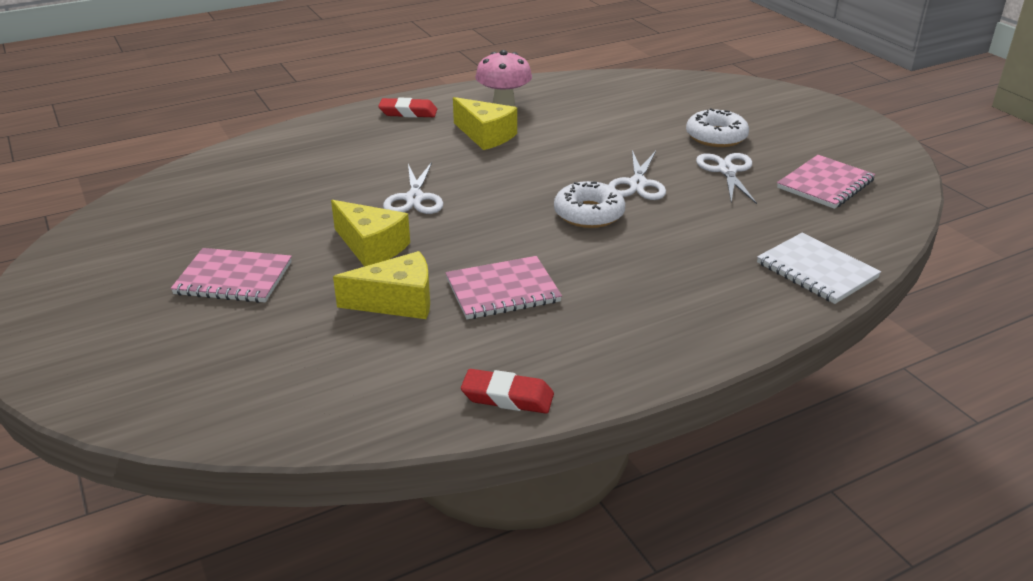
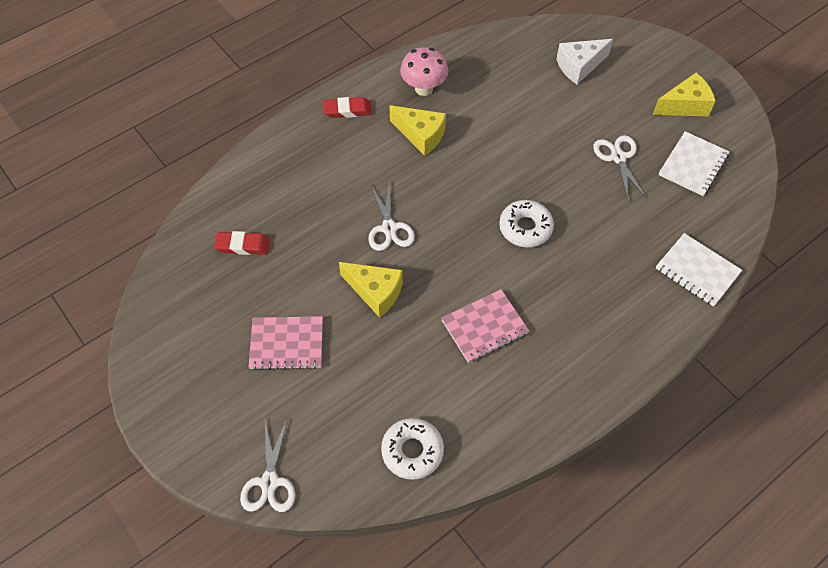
camera: 10 degrees left, 25 degrees up
yellow cheese [333,251,430,319] -> yellow cheese moved to [653,73,715,116]
red eraser [461,369,554,414] -> red eraser moved to [214,231,270,255]
white scissors [608,150,666,200] -> white scissors moved to [240,420,295,512]
white donut [686,108,749,147] -> white donut moved to [381,418,444,480]
pink notebook [777,155,875,209] -> white notebook [659,131,730,196]
none -> white cheese [556,39,613,84]

